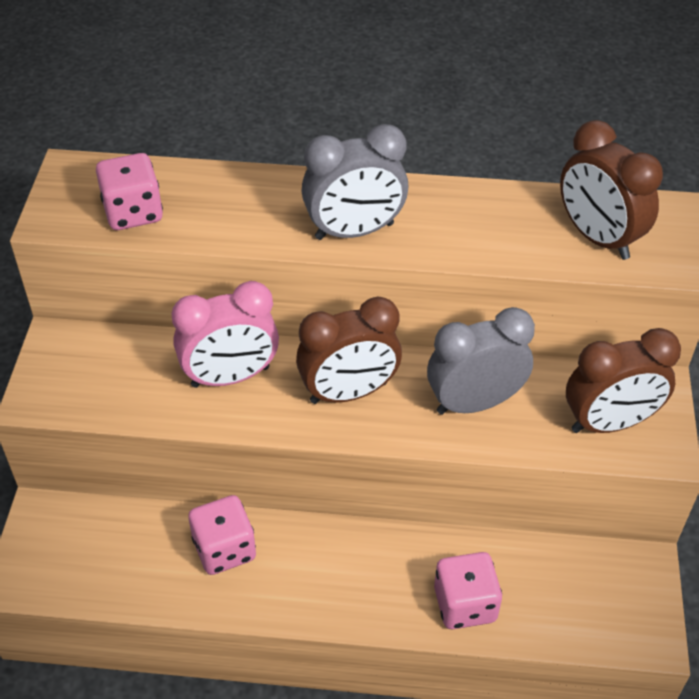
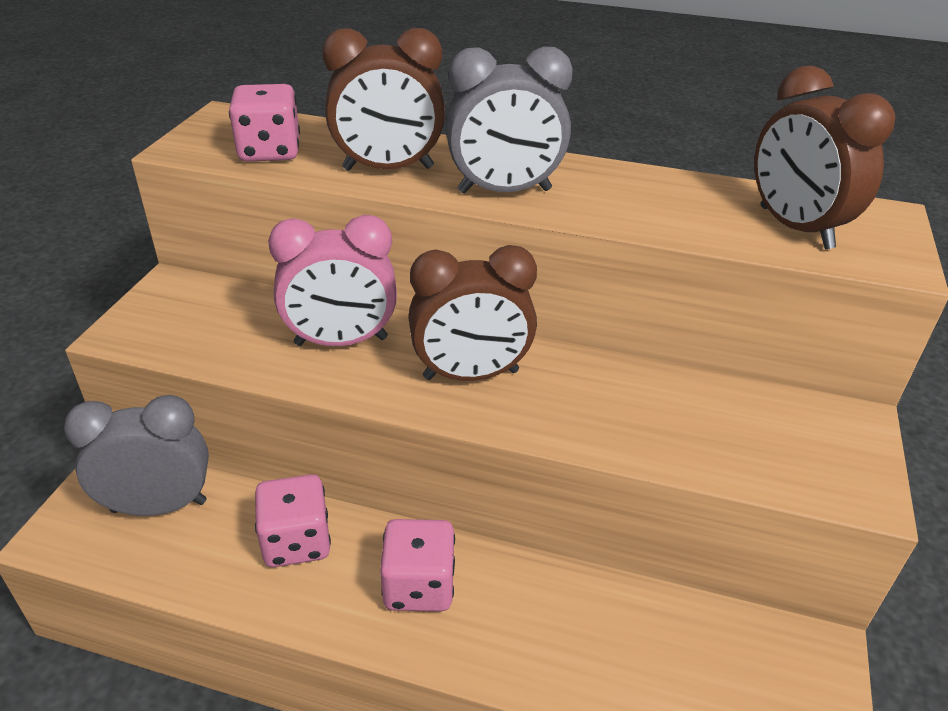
camera: 10 degrees right, 10 degrees down
grey clock [427,307,535,415] -> grey clock moved to [64,395,209,516]
pink dice [434,552,502,629] -> pink dice moved to [380,519,455,611]
brown clock [566,328,681,433] -> brown clock moved to [322,28,445,171]

